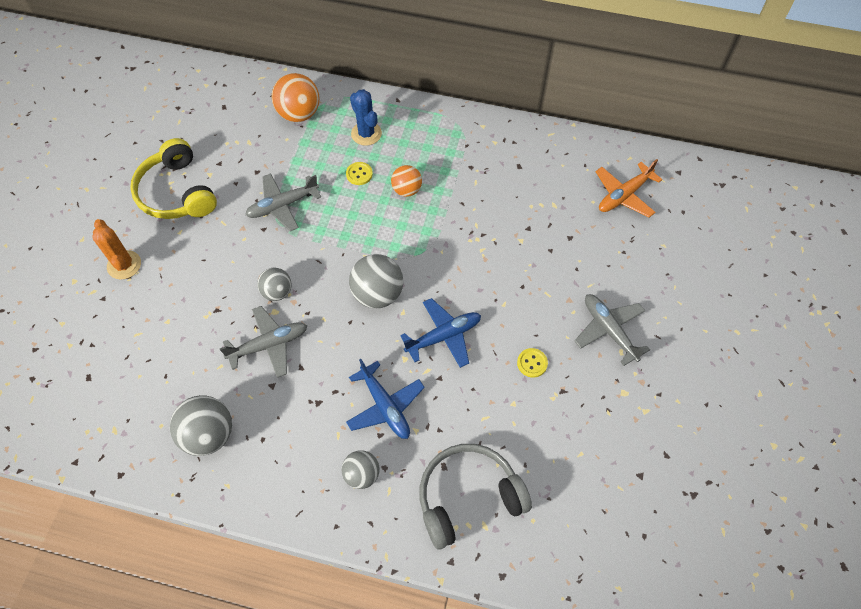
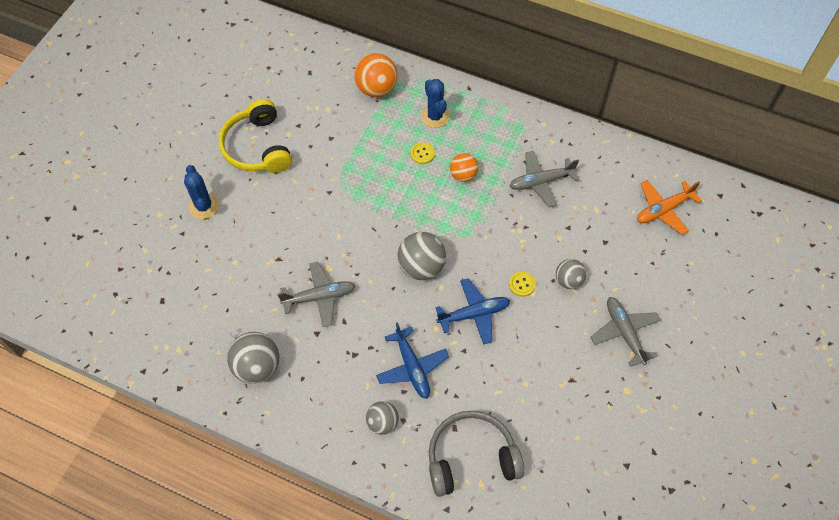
camera: 10 degrees right, 0 degrees up
orange cactus [92,219,141,280] -> blue cactus [184,165,219,219]
grey plane [245,173,321,231] -> grey plane moved to [510,151,579,207]
grey ball [257,268,291,301] -> grey ball moved to [556,259,586,289]
yellow button [517,348,548,378] -> yellow button moved to [509,272,536,297]

